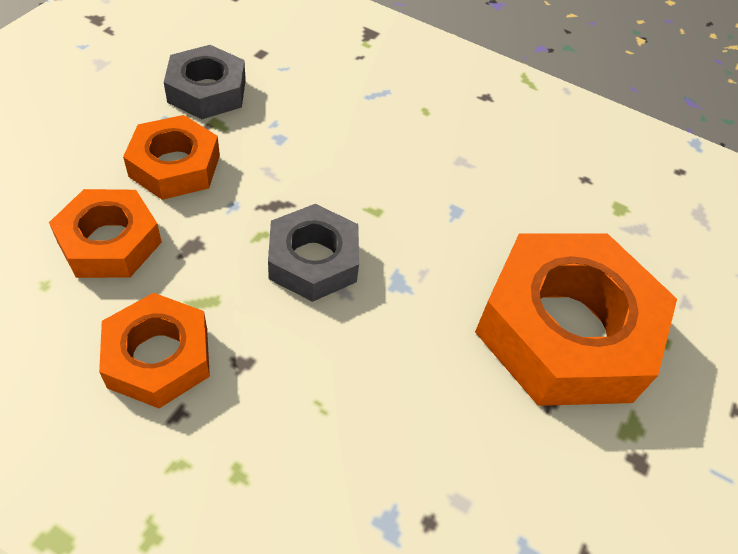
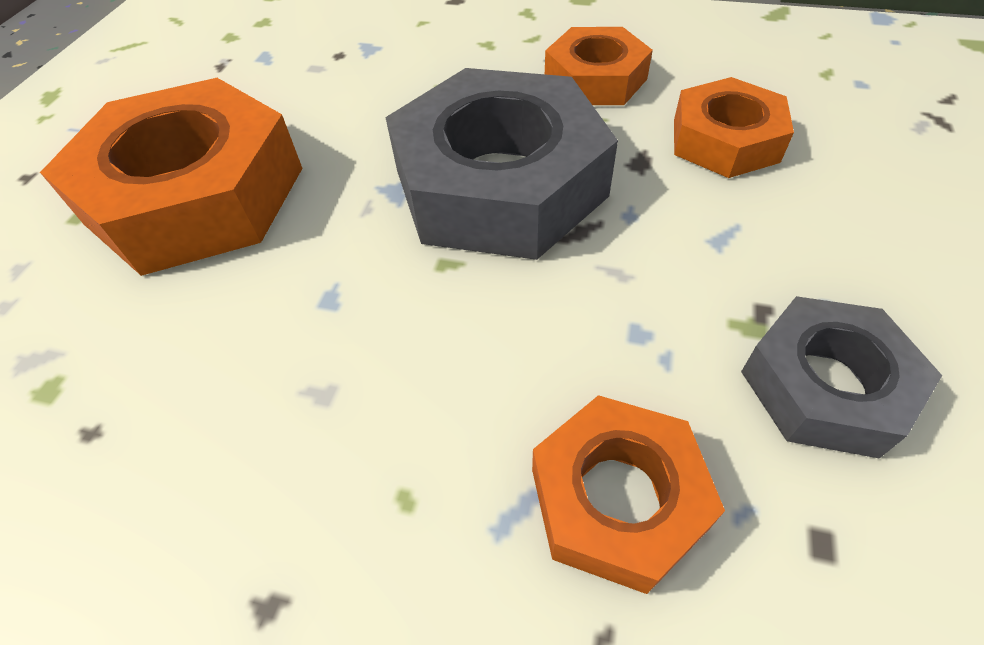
camera: 175 degrees right, 0 degrees up
orange nut [123,115,220,200] -> orange nut moved to [532,395,725,594]
grey nut [268,204,359,302] -> grey nut [385,68,618,260], size x1.81

